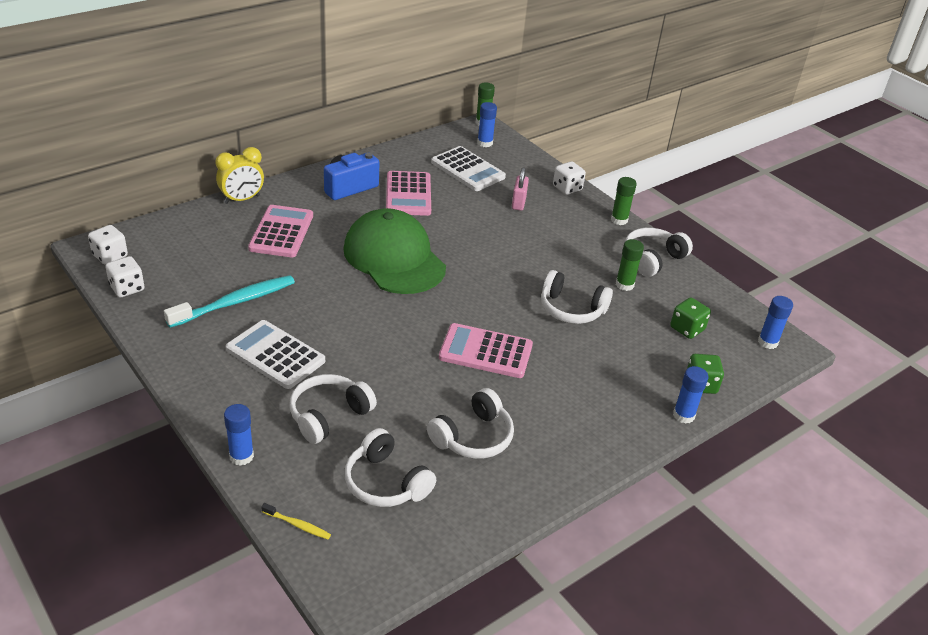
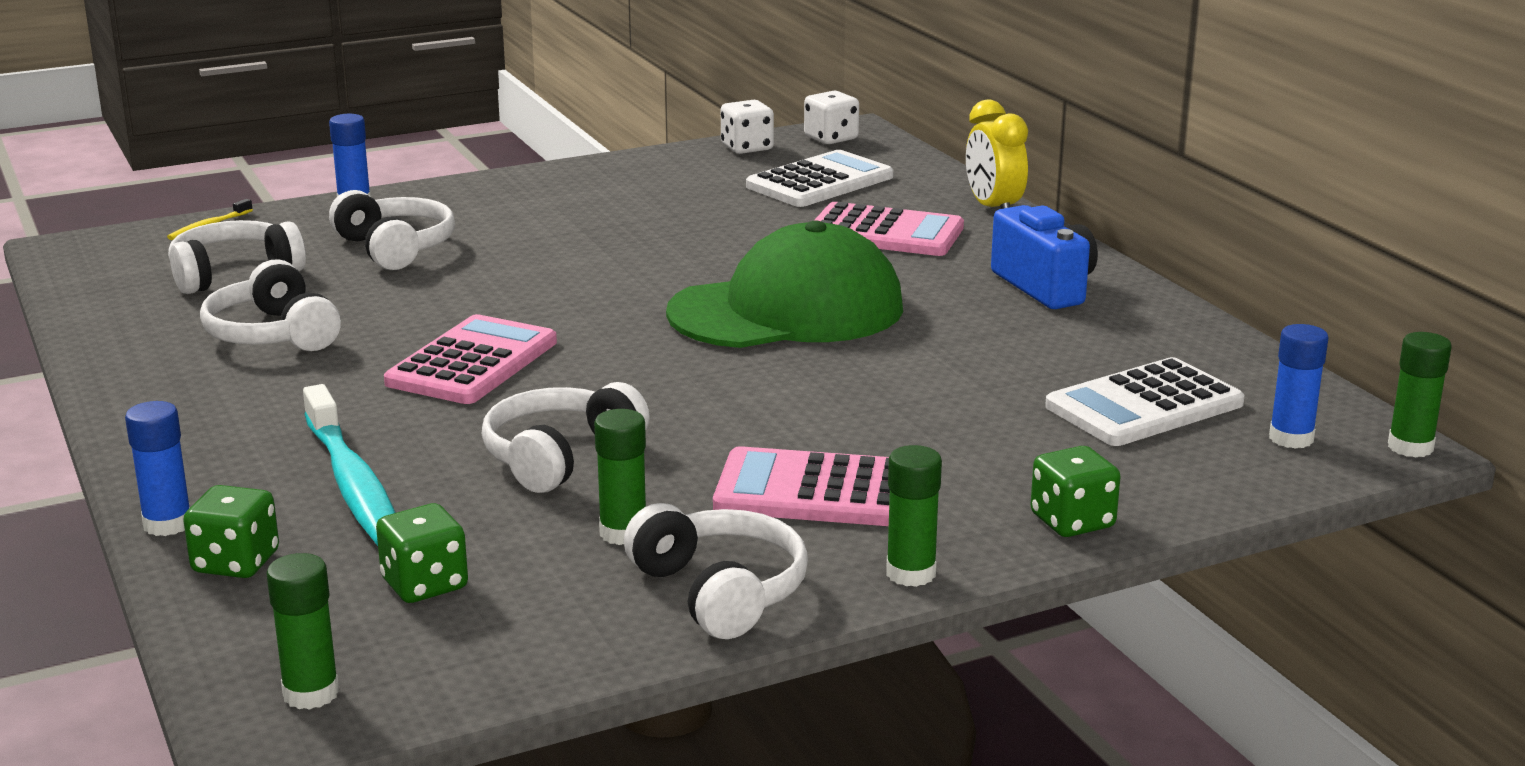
camera: 105 degrees right, 15 degrees down
turquoise toothbrush [164,275,295,328] -> turquoise toothbrush moved to [303,384,396,546]
white calculator [226,320,325,389] -> white calculator moved to [746,150,893,207]
pink calculator [386,171,431,216] -> pink calculator moved to [713,446,890,526]
pink padlock [512,167,529,210] -> none
white dice [553,161,586,195] -> green dice [1031,446,1121,537]
blue glue stick [758,296,793,349] -> green glue stick [266,553,339,710]

